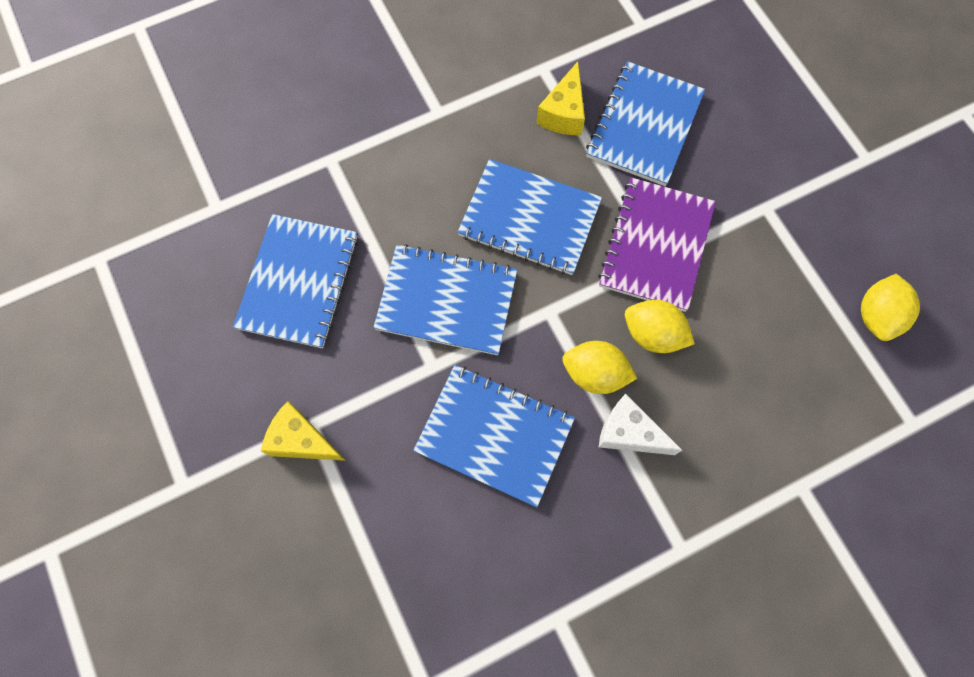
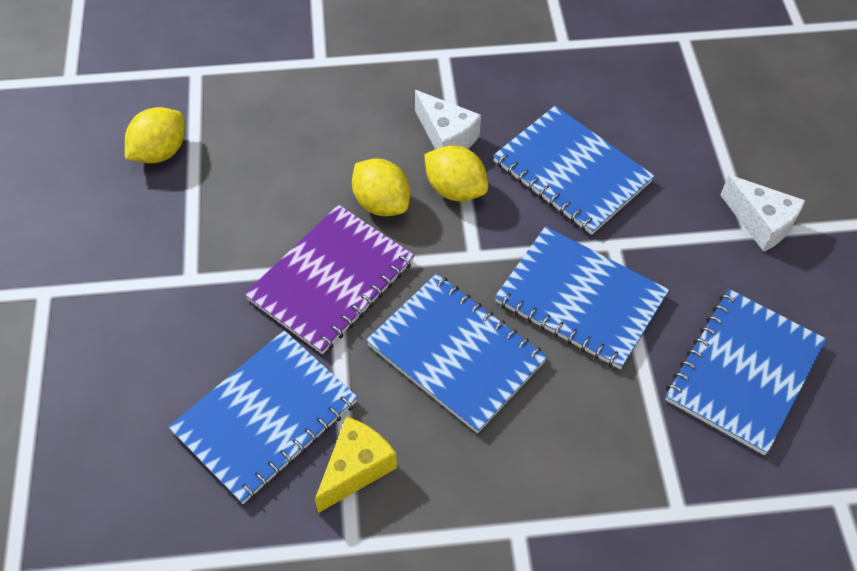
camera: 160 degrees left, 15 degrees down
yellow cheese [261,401,346,461] -> white cheese [720,175,805,252]

